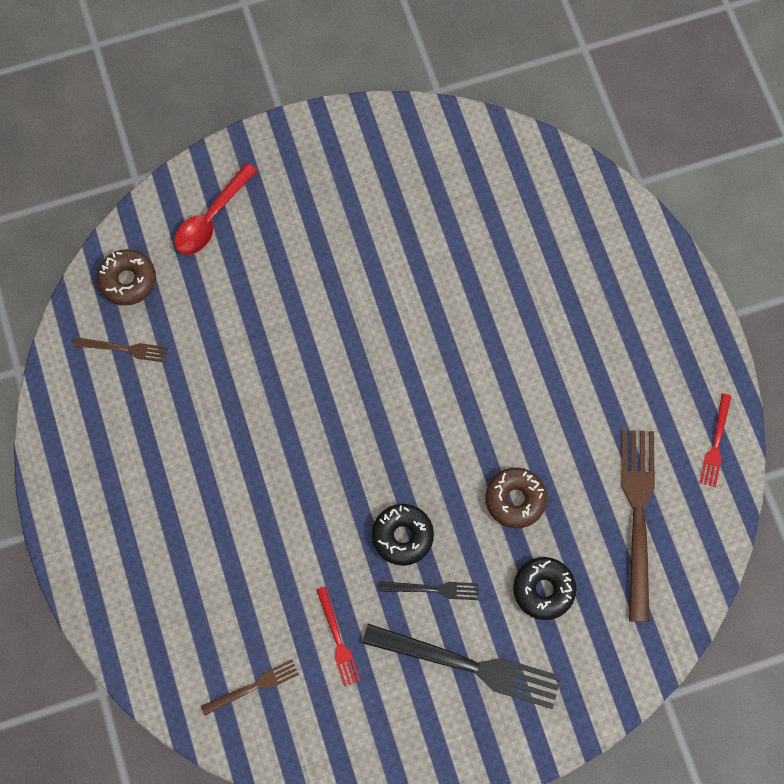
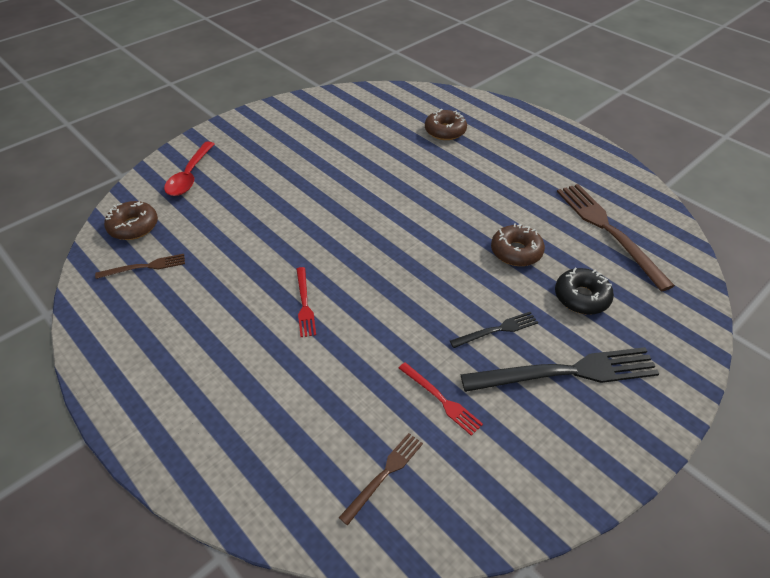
camera: 25 degrees left, 25 degrees down
black donut [372,504,434,566] -> none
red fork [700,393,731,487] -> red fork moved to [296,267,316,337]
none -> brown donut [425,109,467,140]

